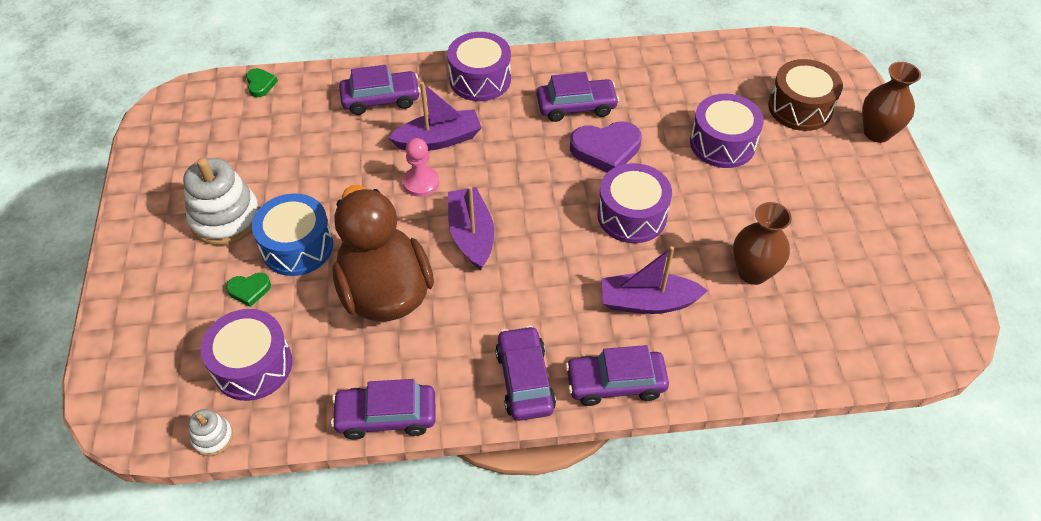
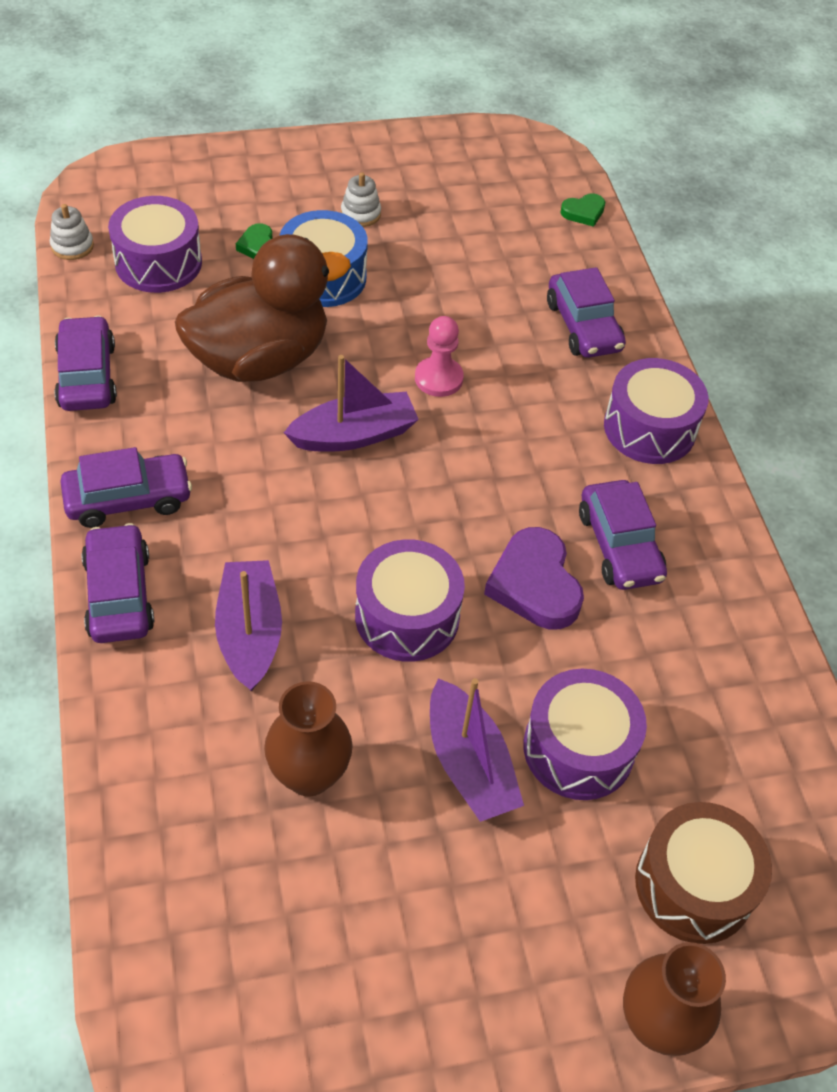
camera: 80 degrees right, 0 degrees up
white stacking toy [183,158,260,245] -> white stacking toy [341,172,381,227], size x0.49
purple boat [388,82,482,151] -> purple boat moved to [430,678,524,822]

